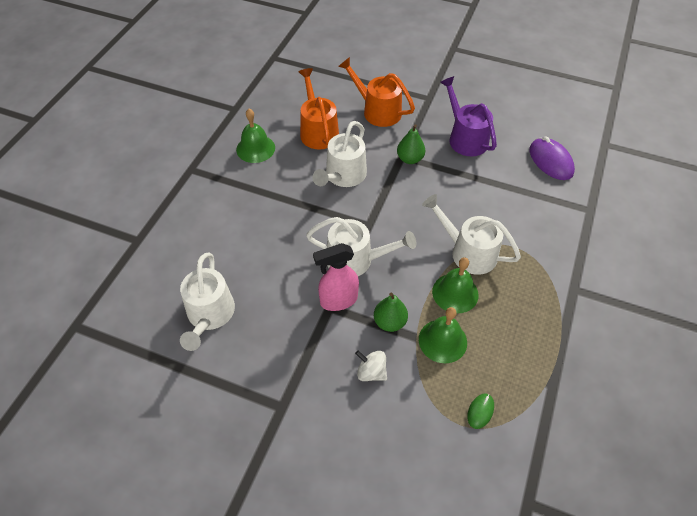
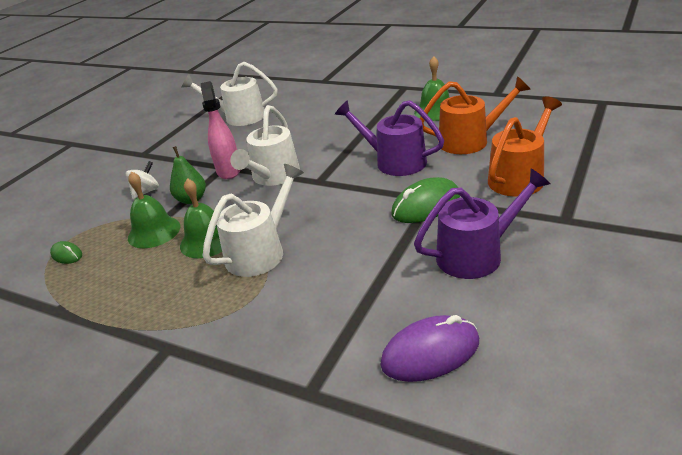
camera: 100 degrees right, 20 degrees down
white watering can [312,121,367,187] -> purple watering can [335,100,444,176]
green pear [397,124,425,164] -> green mouse [392,177,460,223]

